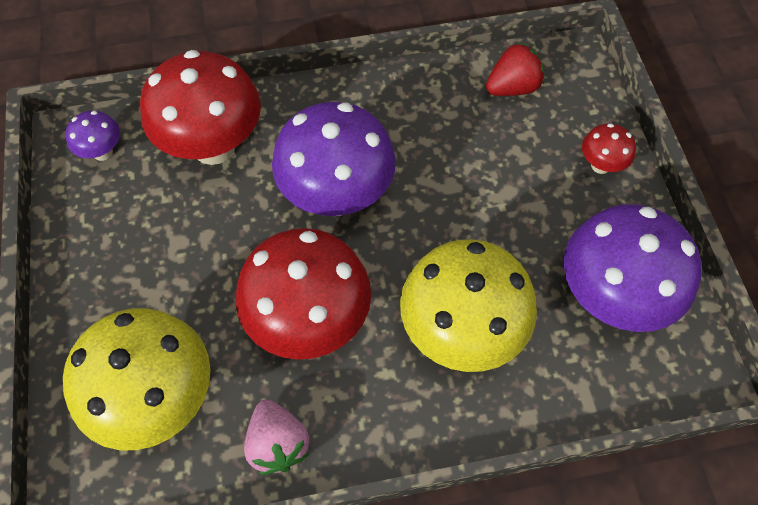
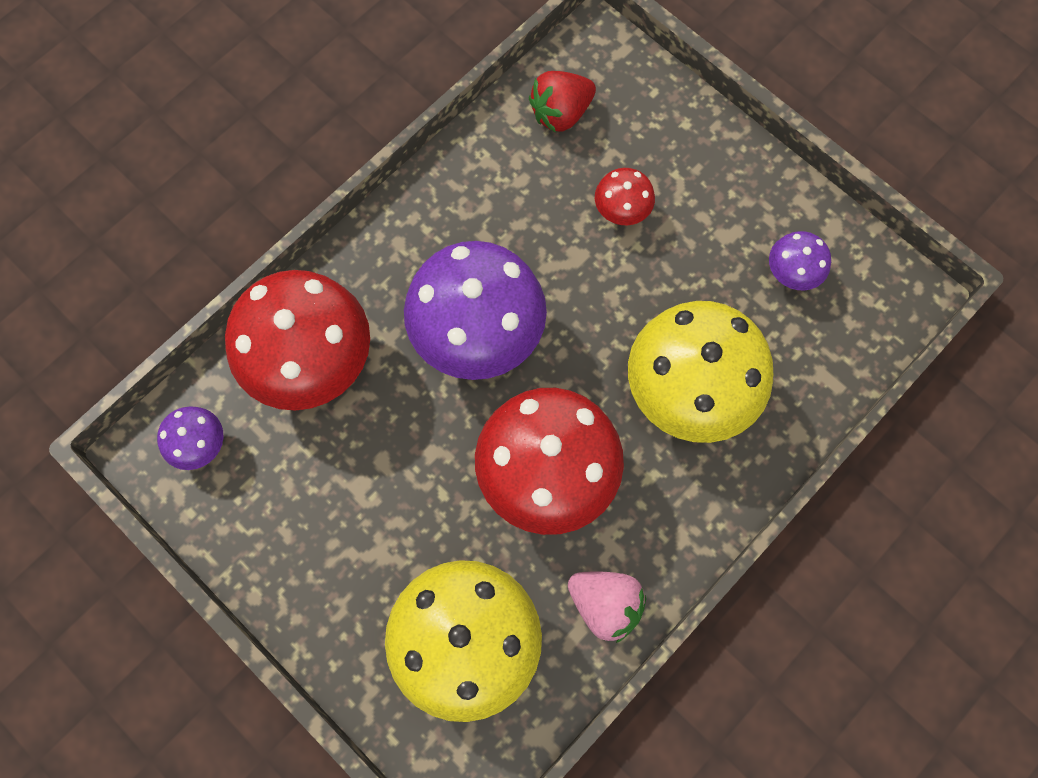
camera: 35 degrees left, 10 degrees up
red strawberry [486,42,544,96] -> red strawberry turned 150 degrees counterclockwise [529,71,596,133]
purple mushroom [564,204,702,332] -> purple mushroom [769,231,831,290], size x0.46
red mushroom [582,123,636,174] -> red mushroom moved to [595,168,655,225]

